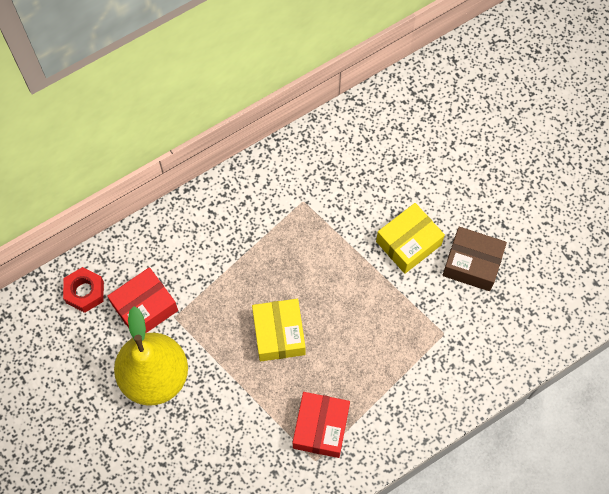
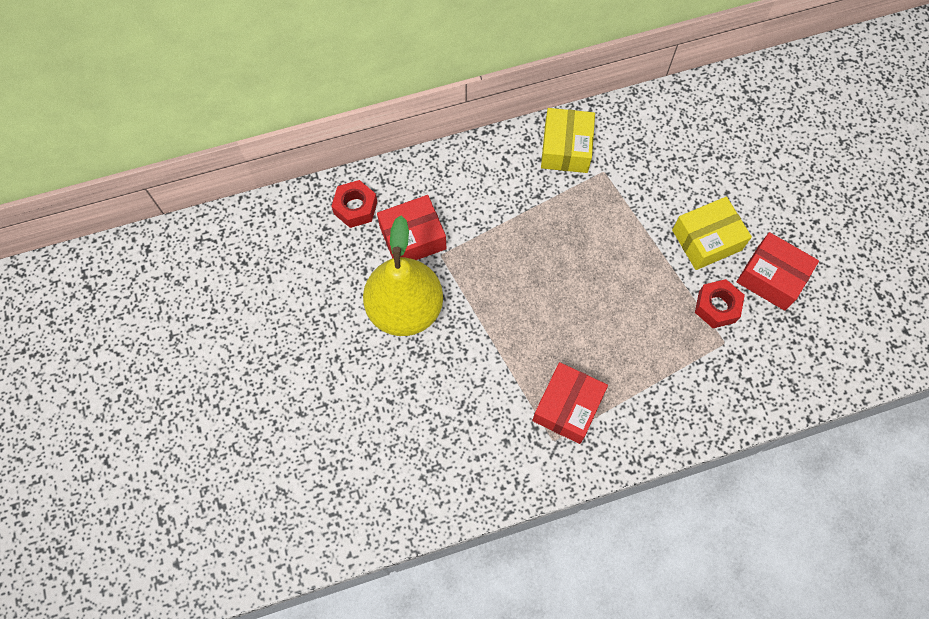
camera: 15 degrees right, 0 degrees up
yellow box [252,299,305,361] -> yellow box moved to [541,108,595,173]
brown box [442,227,507,291] -> red box [737,232,819,311]
none -> red nut [695,279,745,328]

